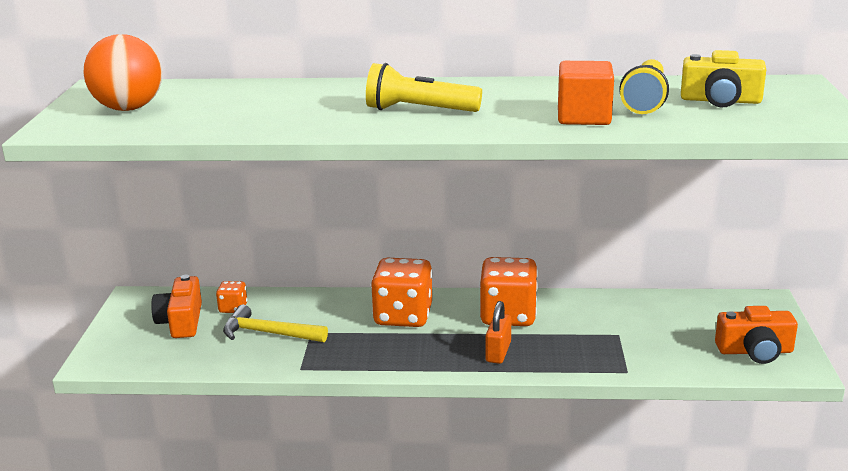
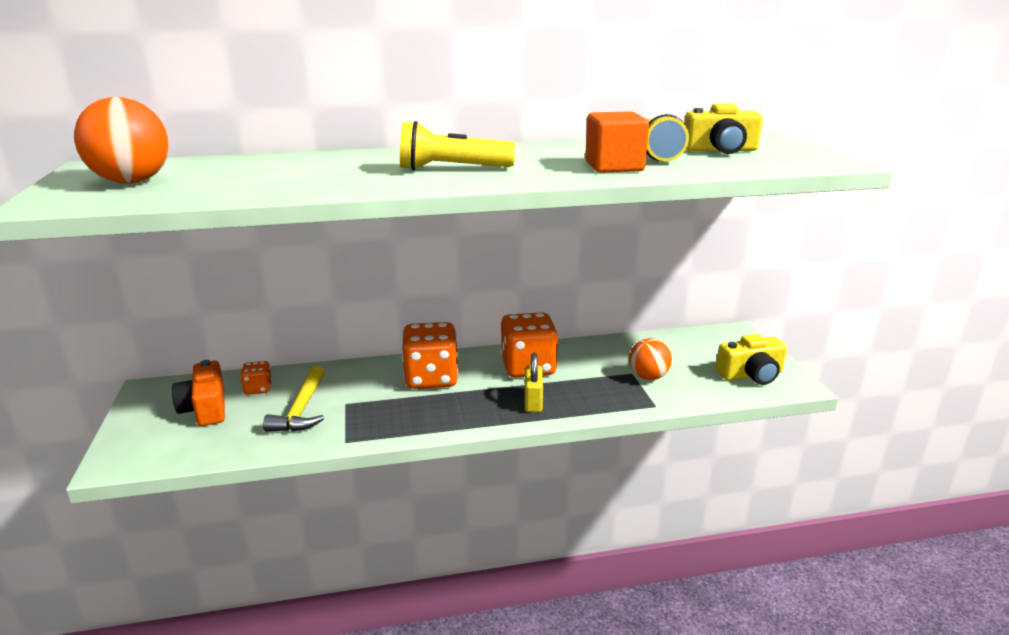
camera: 15 degrees left, 0 degrees up
yellow hammer [223,305,328,342] -> yellow hammer turned 90 degrees counterclockwise [263,365,325,432]
orange padlock [485,301,511,364] -> yellow padlock [525,353,543,412]
orange camera [715,306,798,364] -> yellow camera [716,334,787,385]
none -> orange ball [629,338,672,380]

